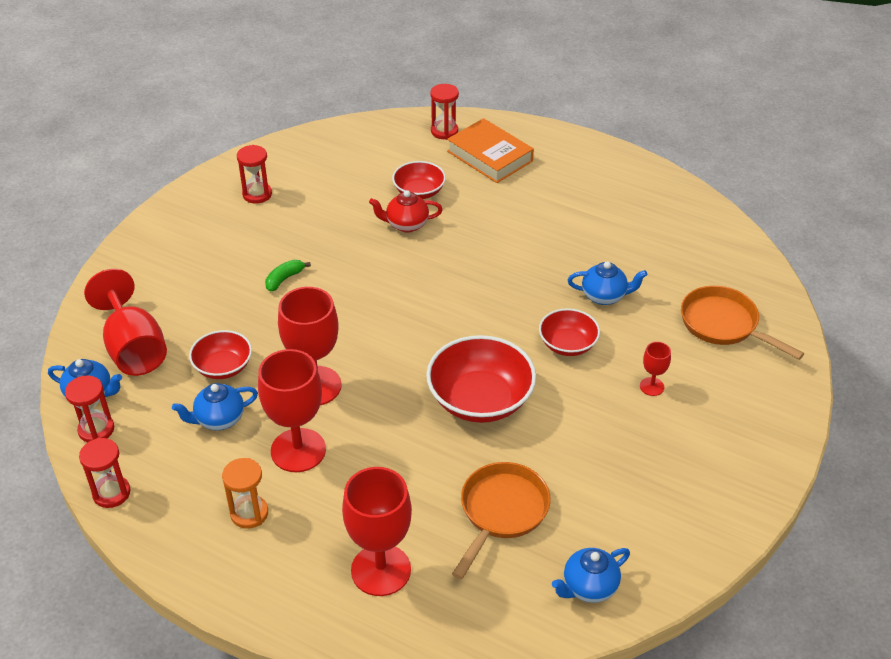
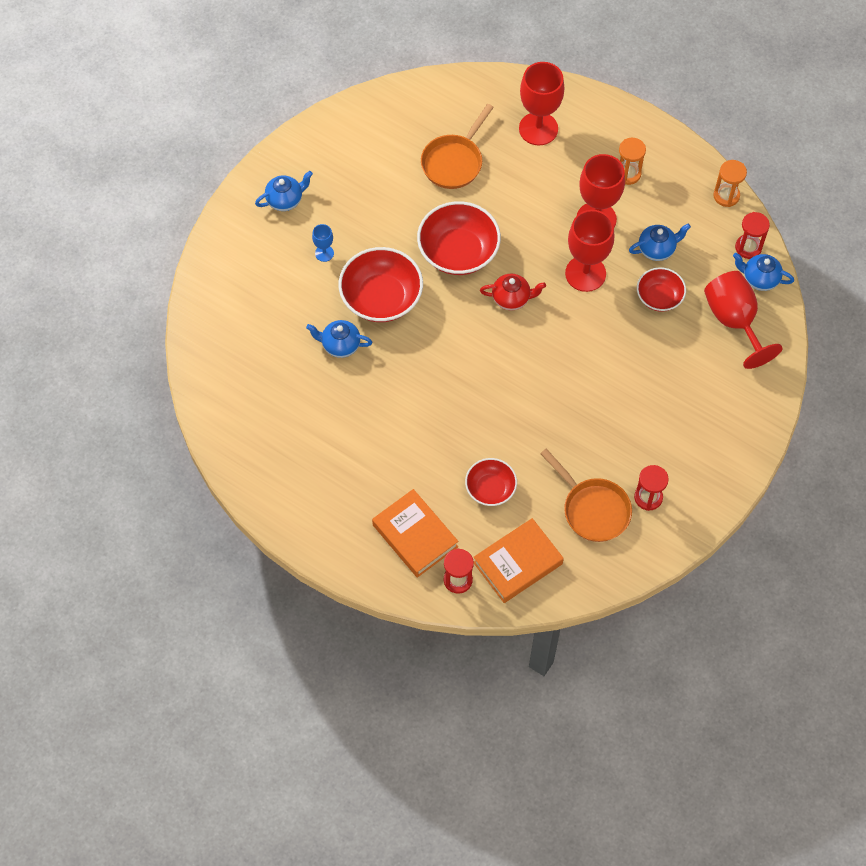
camera: 175 degrees left, 20 degrees up
red hourglass [79,438,130,508] -> orange hourglass [714,160,747,207]
green banana [265,260,311,292] -> none
red teapot [369,190,443,232] -> red teapot moved to [480,274,546,310]
red bowl [539,308,600,356] -> red bowl [339,247,423,322], size x1.70
blue teapot [552,548,630,603] -> blue teapot moved to [255,171,313,211]
red goblet [640,342,671,396] -> blue goblet [312,224,334,262]
orange pan [681,286,804,360] -> orange pan moved to [540,449,632,542]
none -> orange book [474,518,564,603]

